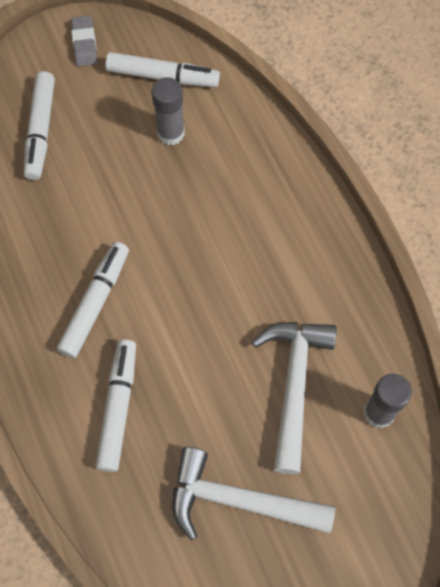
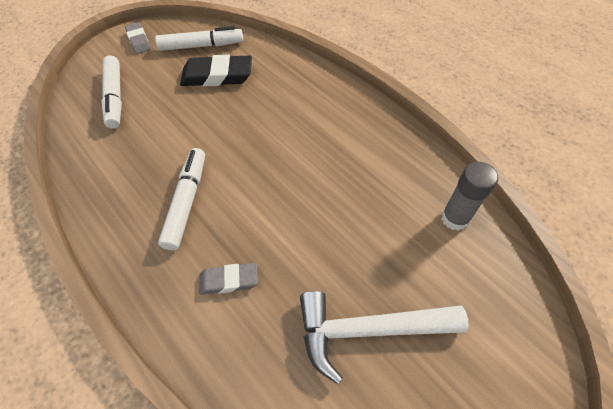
camera: 15 degrees left, 10 degrees down
white marker [95,339,136,472] -> grey eraser [199,263,258,295]
grey glue stick [152,77,185,145] -> black eraser [180,54,252,87]
white hammer [252,322,337,474] -> none

